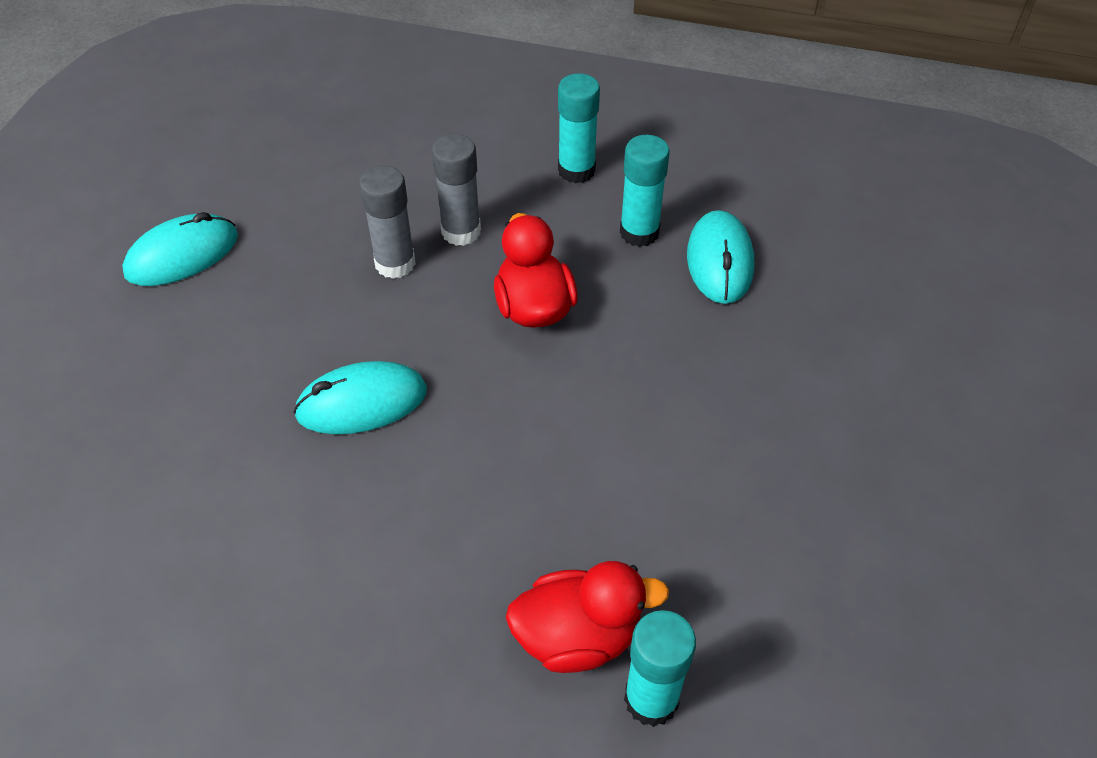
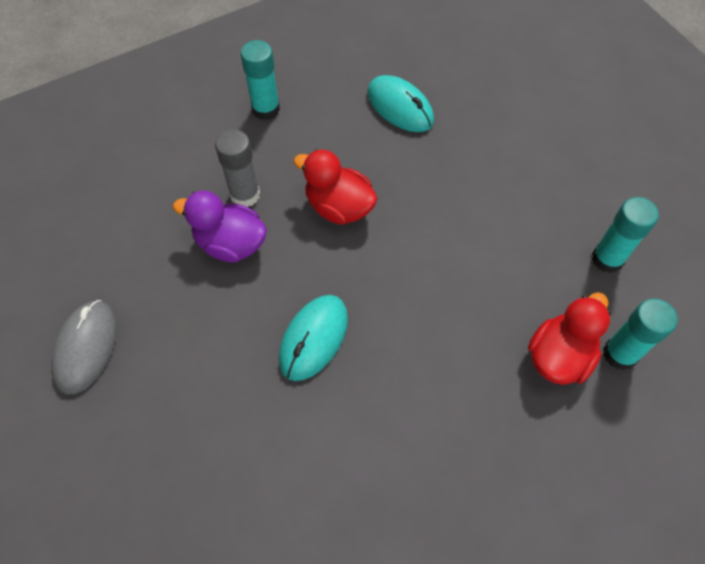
camera: 45 degrees left, 10 degrees up
turquoise mouse [122,212,238,286] -> grey mouse [51,300,117,395]
grey glue stick [359,165,416,279] -> purple duck [173,190,267,263]
turquoise glue stick [620,135,670,247] -> turquoise glue stick moved to [592,197,659,273]

